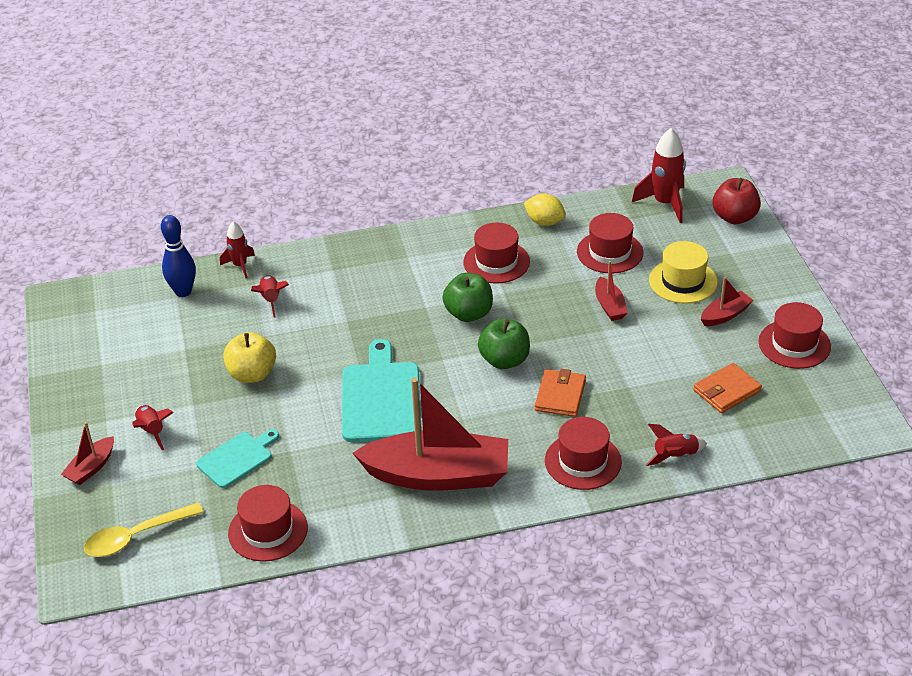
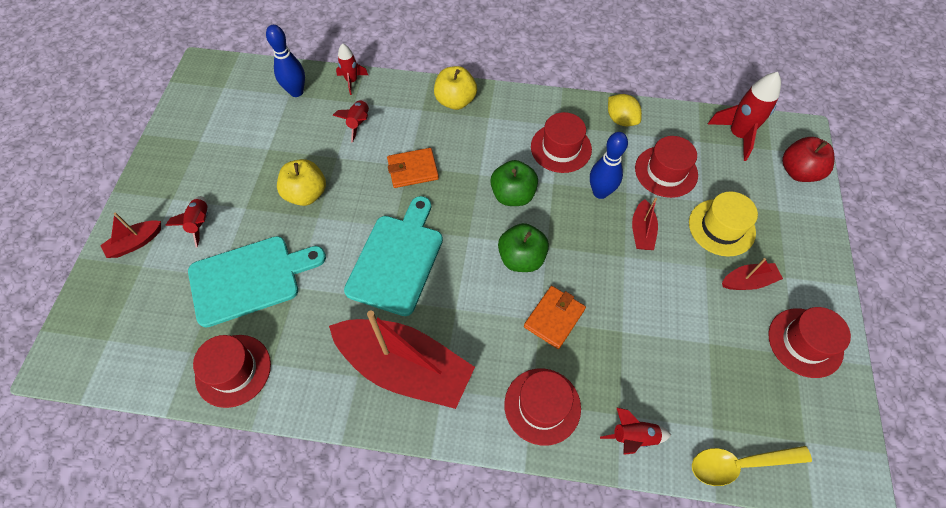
camera: 20 degrees right, 20 degrees up
yellow spoon [84,503,204,557] -> yellow spoon moved to [692,446,812,486]
turquoise cutting board [196,429,279,488] -> turquoise cutting board [188,236,326,328], size x1.69
orange wallet [693,363,762,413] -> orange wallet moved to [387,148,439,188]
none -> yellow apple [434,66,477,110]
none -> blue bowling pin [590,132,628,199]

